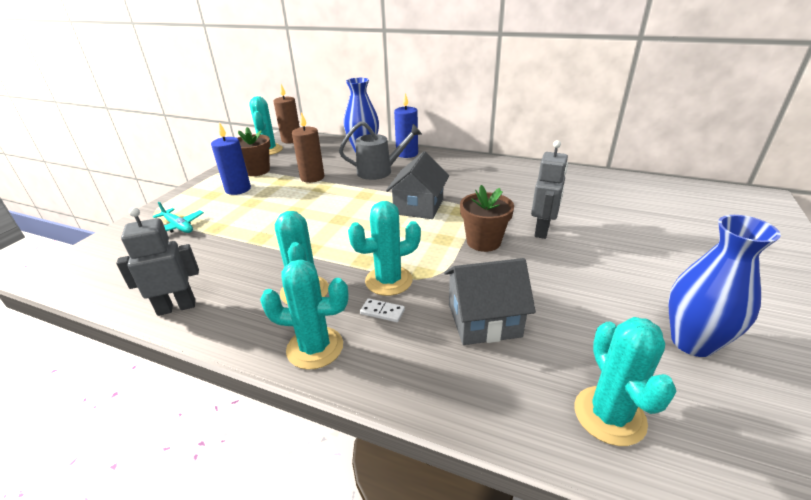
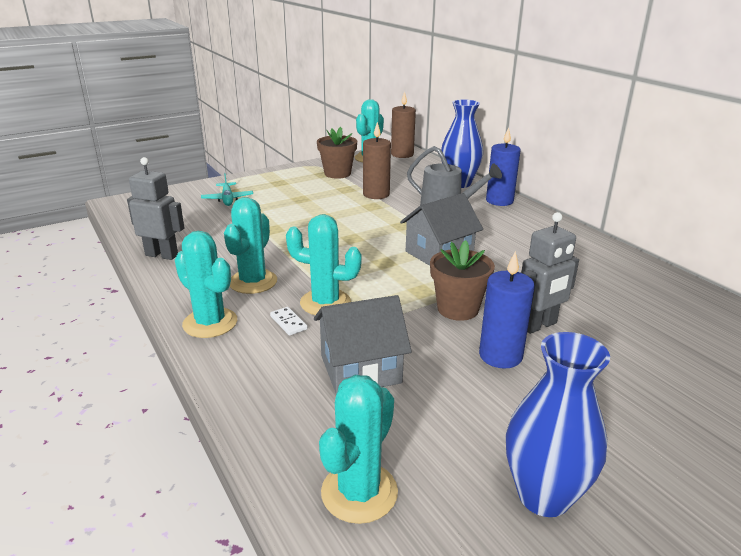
camera: 35 degrees right, 5 degrees down
blue candle [211,122,251,195] -> blue candle moved to [479,251,535,368]
grey house [444,258,536,345] -> grey house turned 45 degrees counterclockwise [314,295,412,394]

